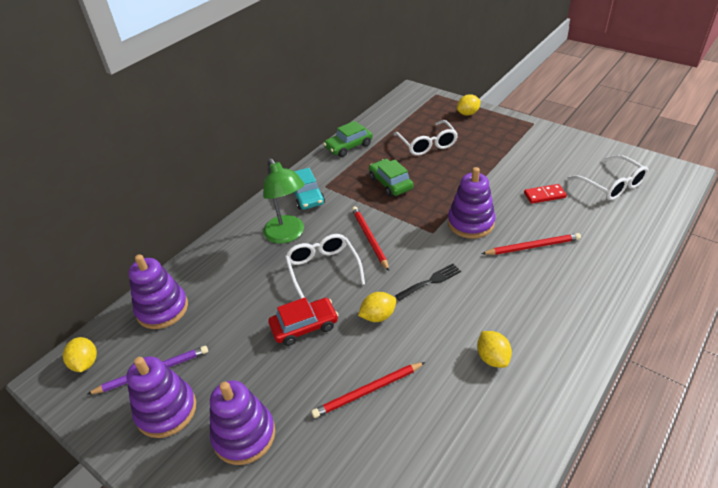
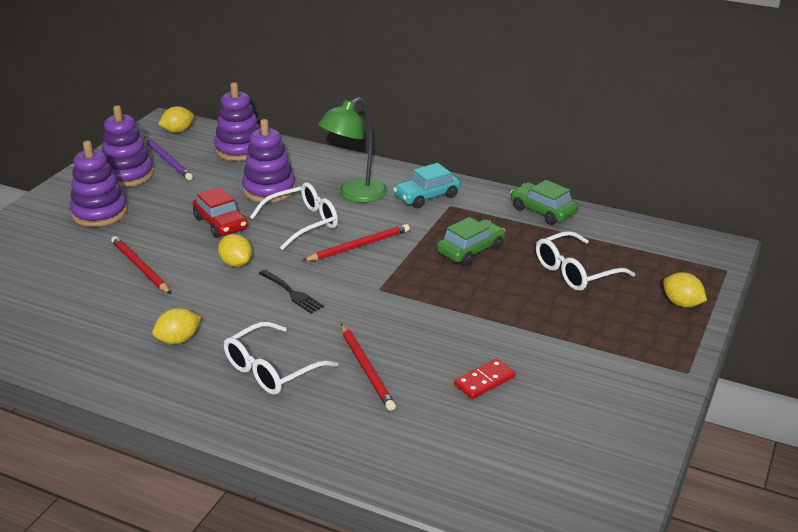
camera: 75 degrees right, 10 degrees down
purple stacking toy [448,167,496,238] -> purple stacking toy moved to [242,119,296,203]
red domino [524,184,567,204] -> red domino turned 75 degrees clockwise [454,359,515,399]
white glasses [567,155,649,200] -> white glasses moved to [224,321,338,395]

